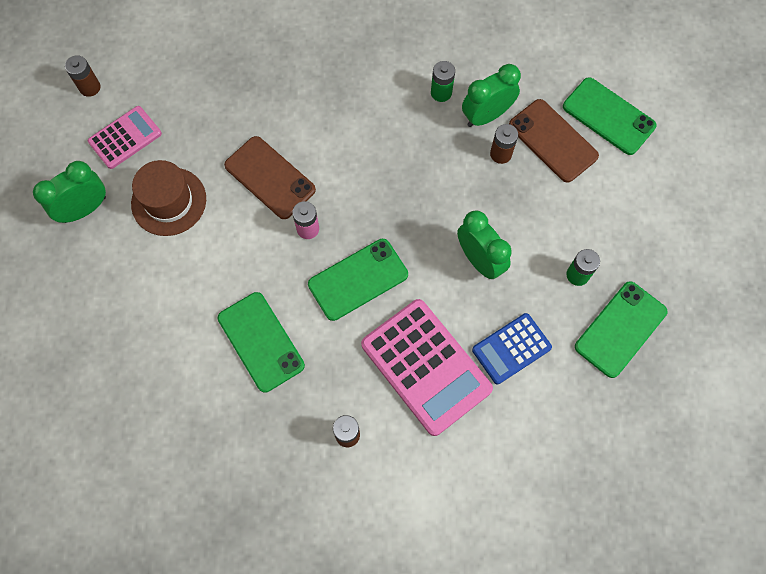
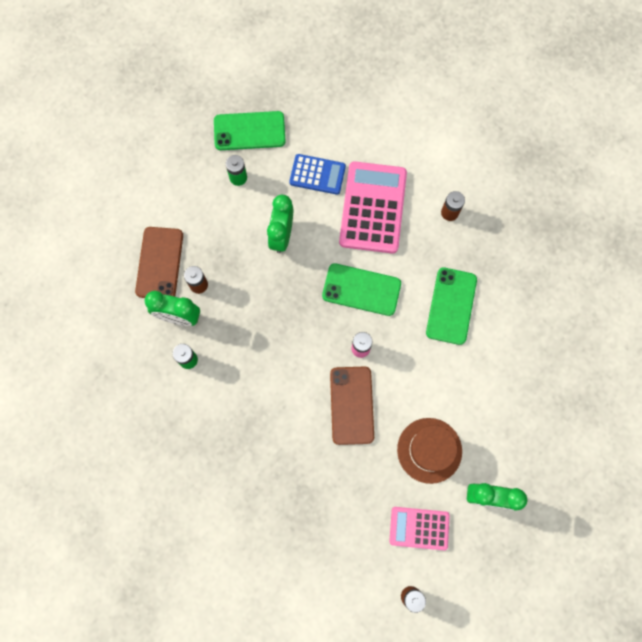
camera: 135 degrees left, 5 degrees up
green phone [563,77,656,155] -> none

